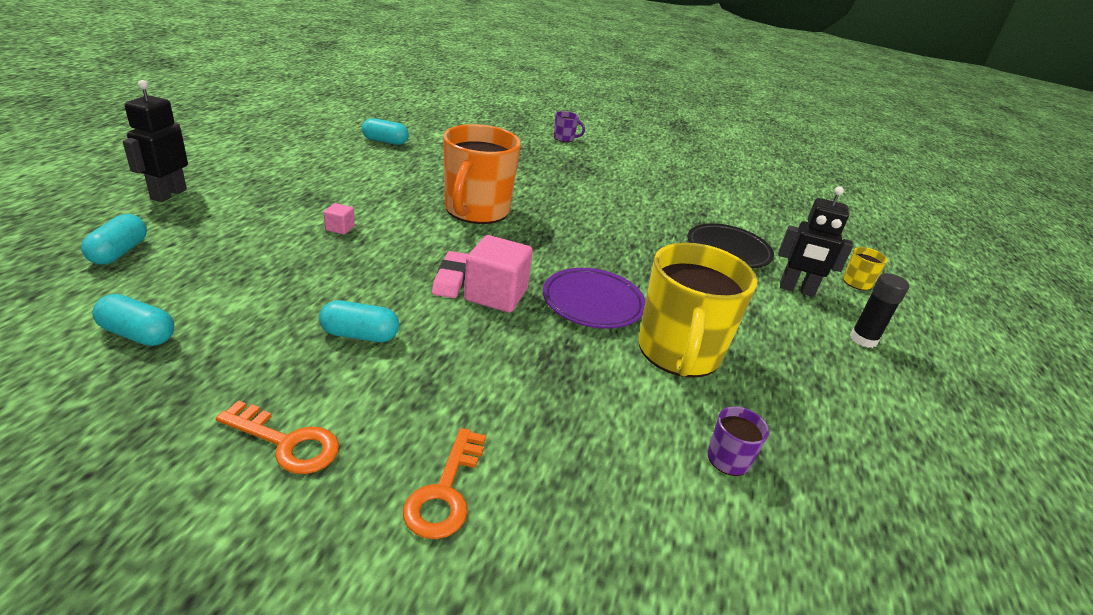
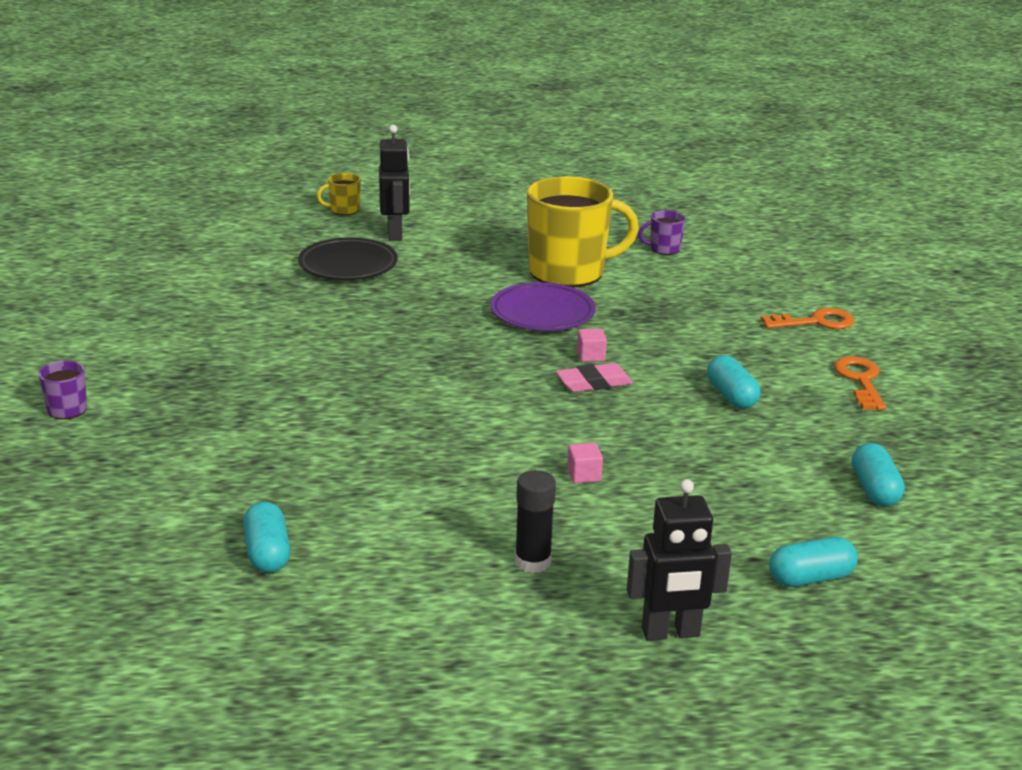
camera: 110 degrees left, 5 degrees down
orange mug [443,124,521,224] -> none
pink cube [464,235,533,313] -> pink cube [577,328,607,362], size x0.47
black glue stick [850,273,909,348] -> black glue stick moved to [515,470,556,573]

